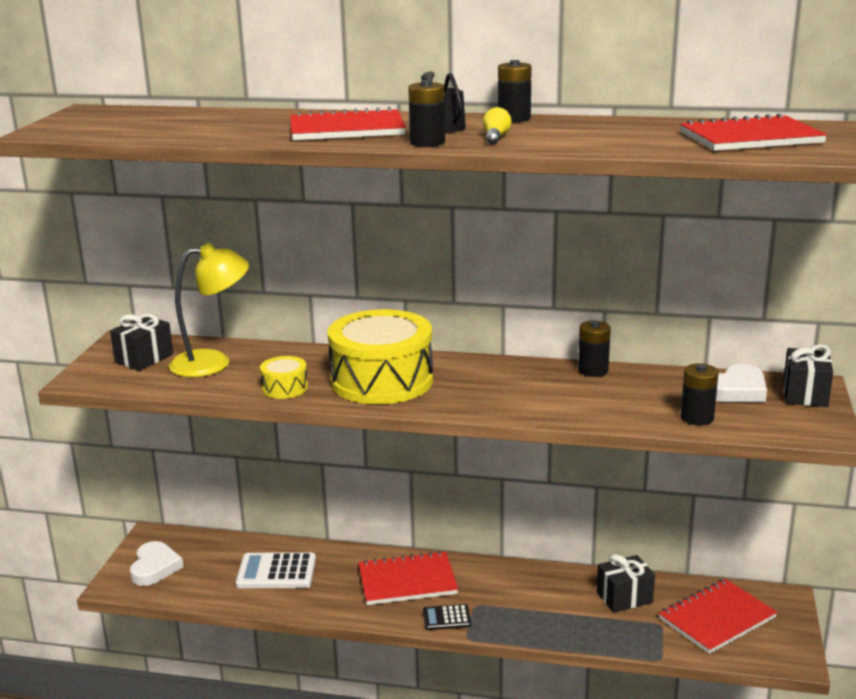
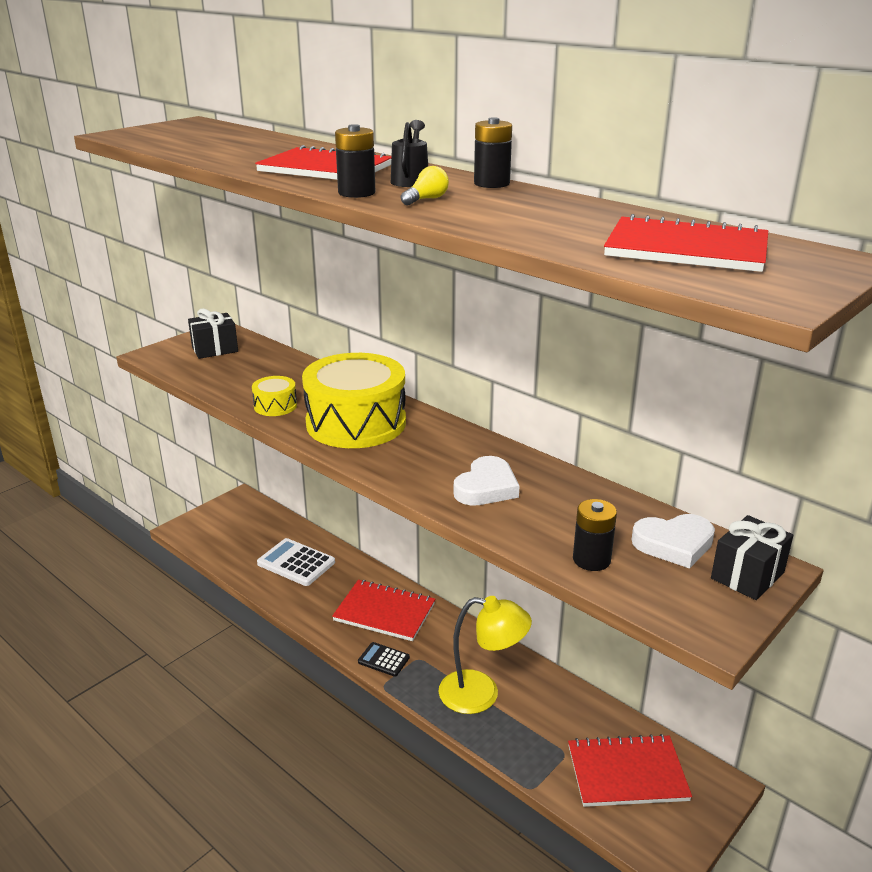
camera: 30 degrees right, 5 degrees up
white heart [130,541,183,586] -> white heart moved to [454,456,520,506]
yellow lamp [169,243,249,377] -> yellow lamp moved to [439,596,532,714]
black battery [578,321,611,377] -> none
black gift [597,554,655,613] -> none

